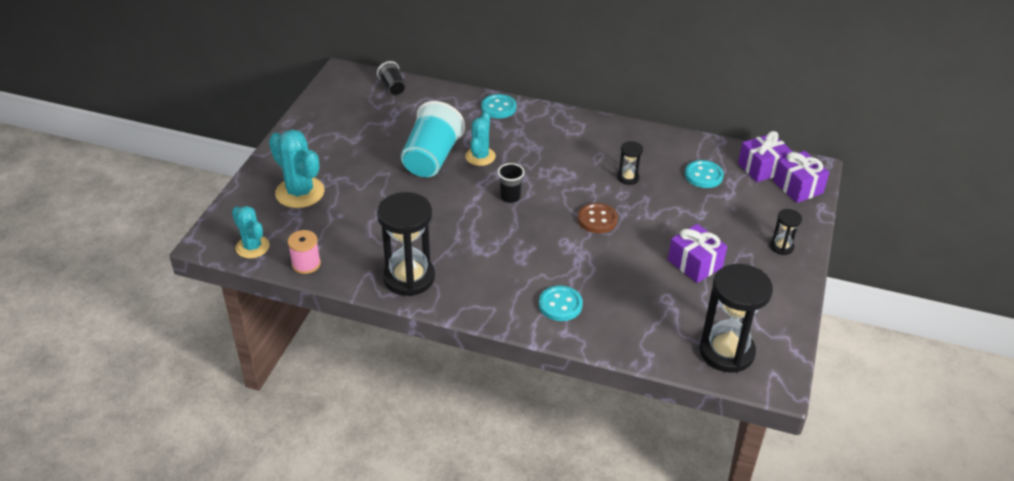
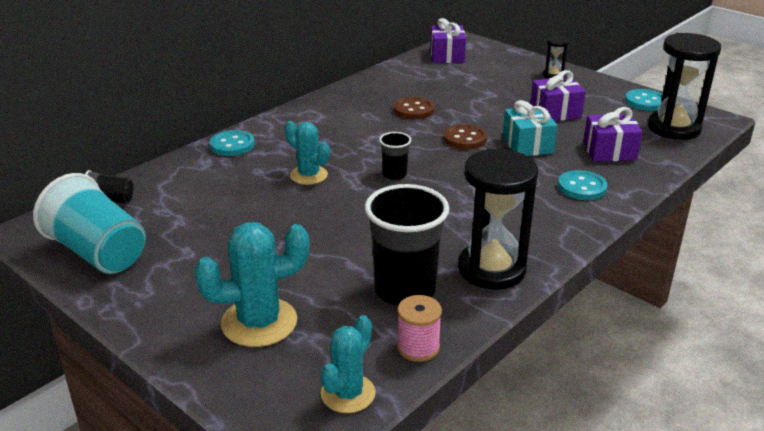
camera: 65 degrees left, 10 degrees down
turquoise cactus [232,206,270,258] -> turquoise cactus turned 45 degrees counterclockwise [321,315,376,413]
turquoise cup [401,101,465,177] -> turquoise cup moved to [33,173,146,274]
black hourglass [618,141,643,185] -> brown button [394,97,435,119]
turquoise button [685,160,724,188] -> turquoise button moved to [625,89,663,111]
purple gift [773,151,830,203] -> purple gift moved to [583,107,643,162]
none -> black cup [365,184,449,306]
none -> turquoise gift [503,100,558,156]

